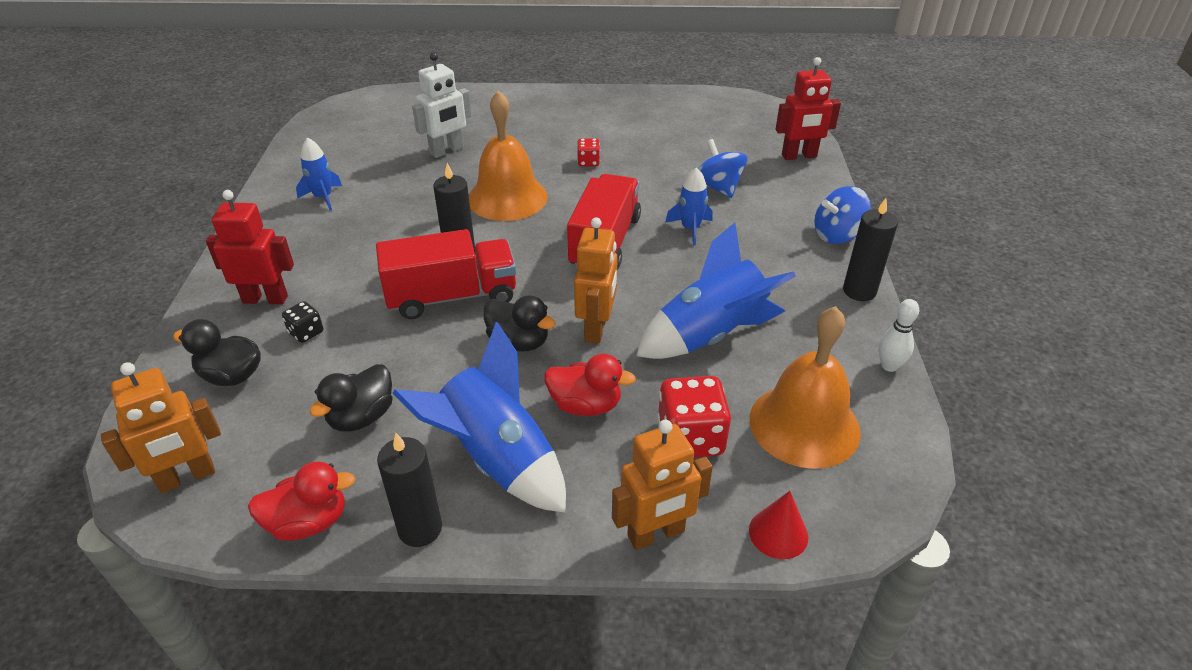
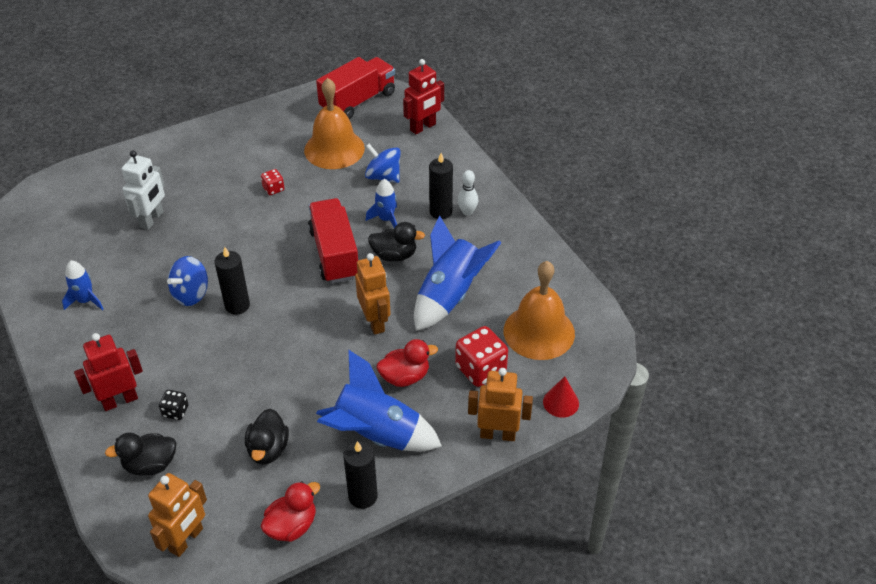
camera: 30 degrees left, 5 degrees up
red truck [376,229,516,319] -> red truck moved to [316,57,395,119]
orange bell [469,91,548,221] -> orange bell moved to [304,78,365,169]
black duck [483,295,556,352] -> black duck moved to [368,222,425,262]
orange robot [612,420,713,550] -> orange robot turned 120 degrees counterclockwise [468,368,533,441]
blue spinning top [814,186,871,244] -> blue spinning top moved to [167,256,208,306]
black candle [843,198,898,301] -> black candle moved to [429,153,453,219]
white bowling pin [878,299,919,372] -> white bowling pin moved to [458,170,478,216]

